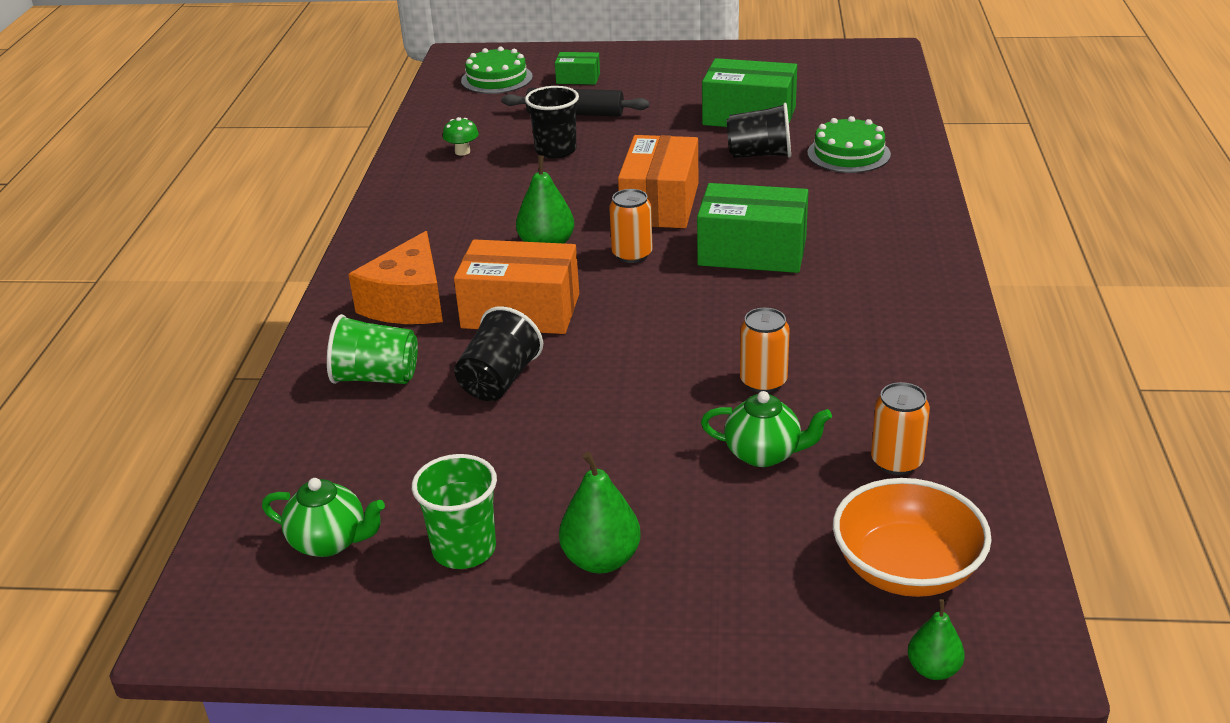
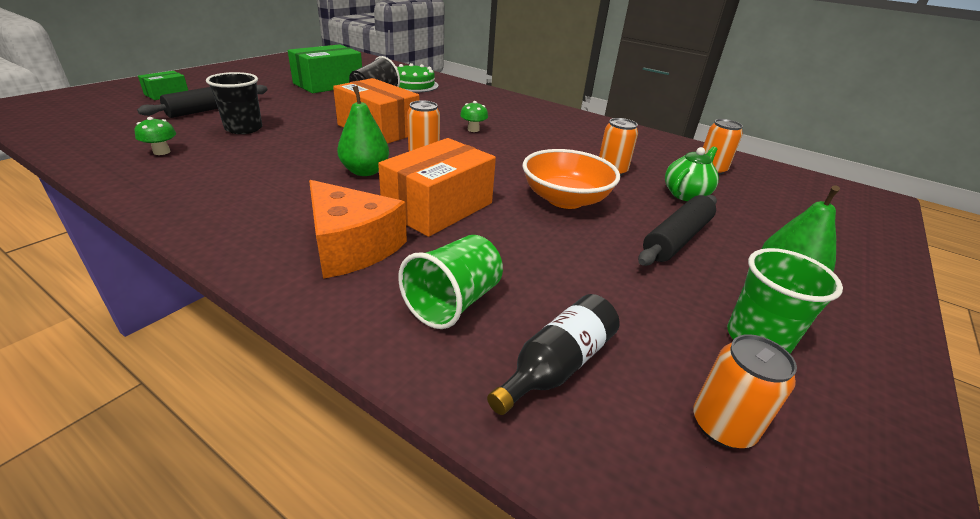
camera: 65 degrees left, 0 degrees up
green teapot [262,478,385,557] -> orange can [694,334,797,448]
black cup [454,306,543,401] -> none
green cake [461,47,533,94] -> none
green box [697,183,808,273] -> green mushroom [460,101,488,132]
orange bowl [833,478,992,597] -> orange bowl moved to [523,149,620,209]
green pear [908,599,965,680] -> none
none -> black bottle [487,294,620,415]
none -> black rolling pin [638,195,717,266]

